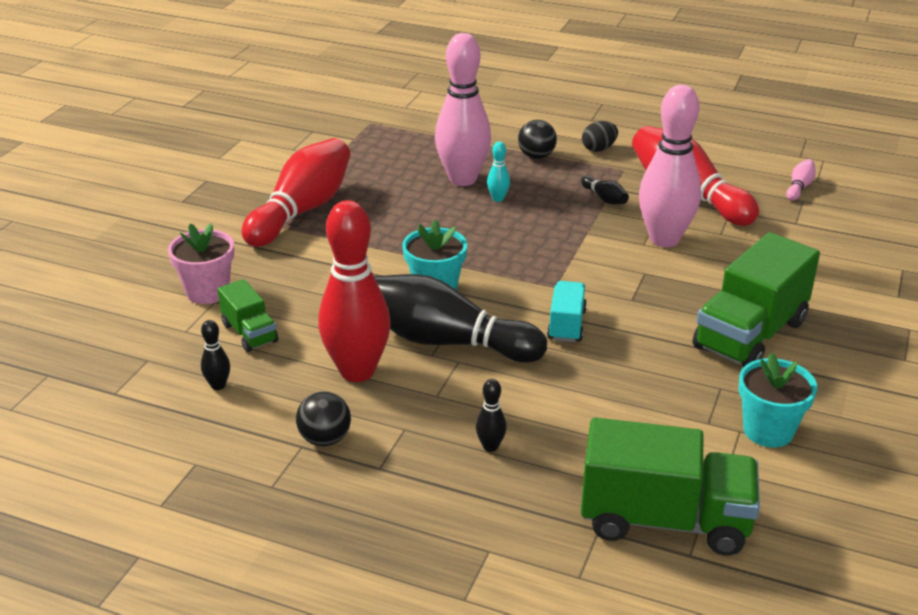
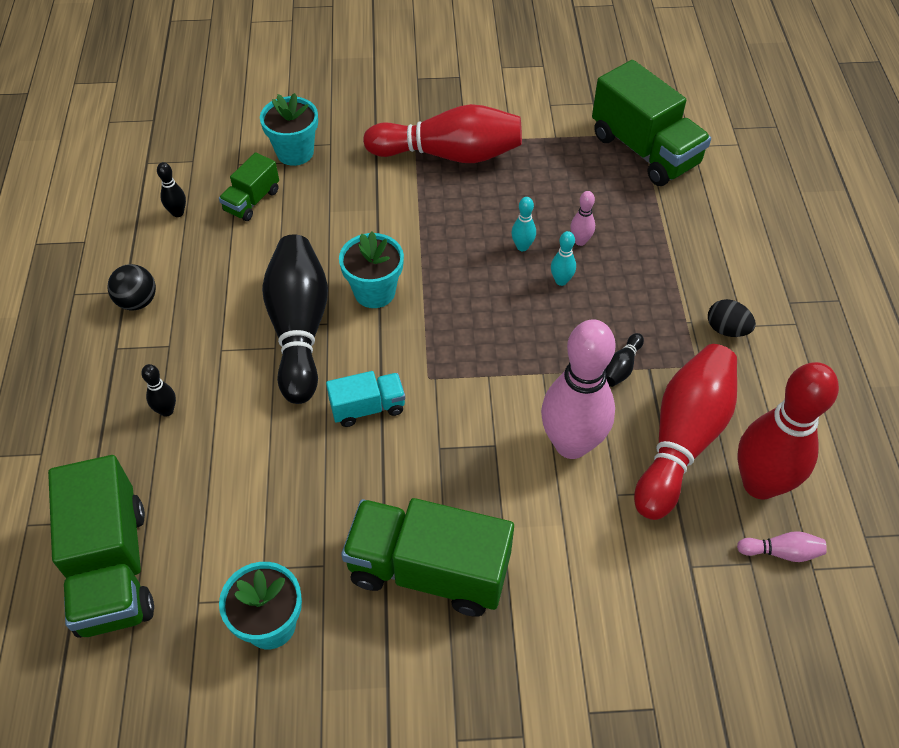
camera: 65 degrees right, 20 degrees up
pink flower pot [168,223,234,304] -> turquoise flower pot [260,93,318,166]
red bowling pin [318,200,391,382] -> red bowling pin moved to [737,362,839,499]
pink bowling pin [435,33,491,186] -> pink bowling pin [570,191,595,246], size x0.40
black ball [518,120,557,159] -> none
none -> turquoise bowling pin [511,197,536,251]
none -> green truck [592,60,711,186]

